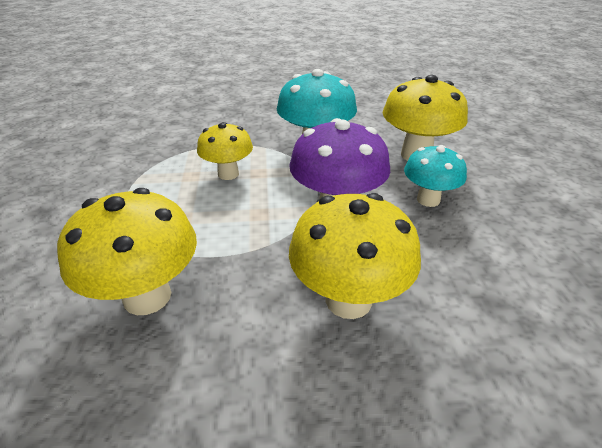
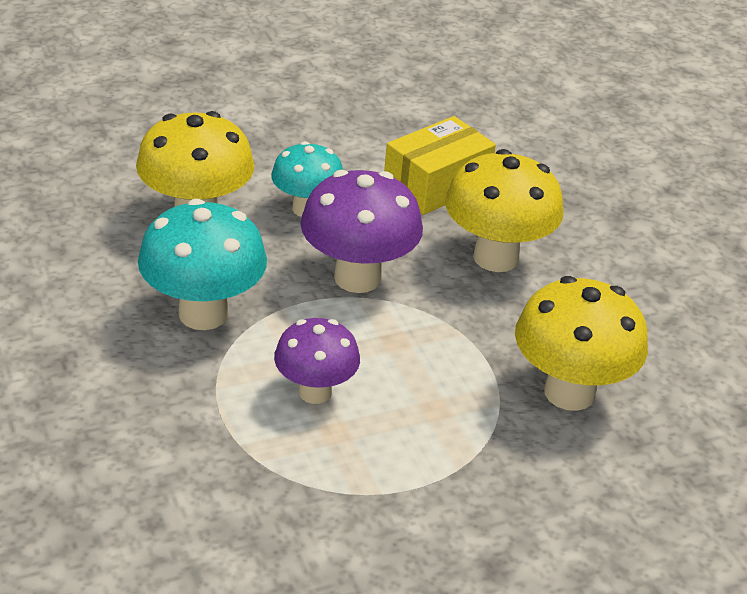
camera: 110 degrees left, 0 degrees up
yellow mushroom [197,122,253,180] -> purple mushroom [274,318,360,404]
none -> yellow box [384,116,496,215]

